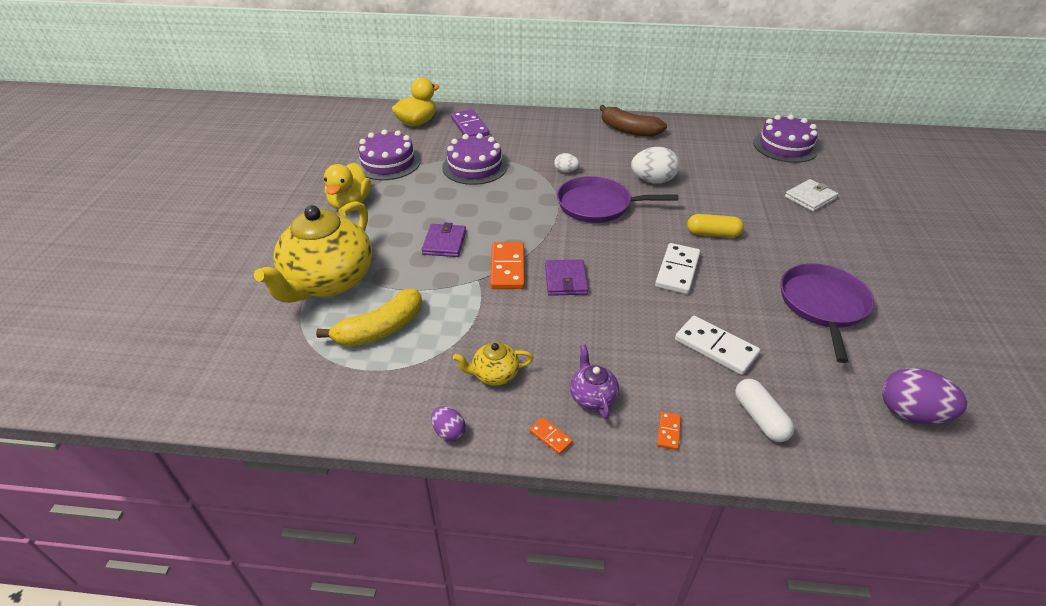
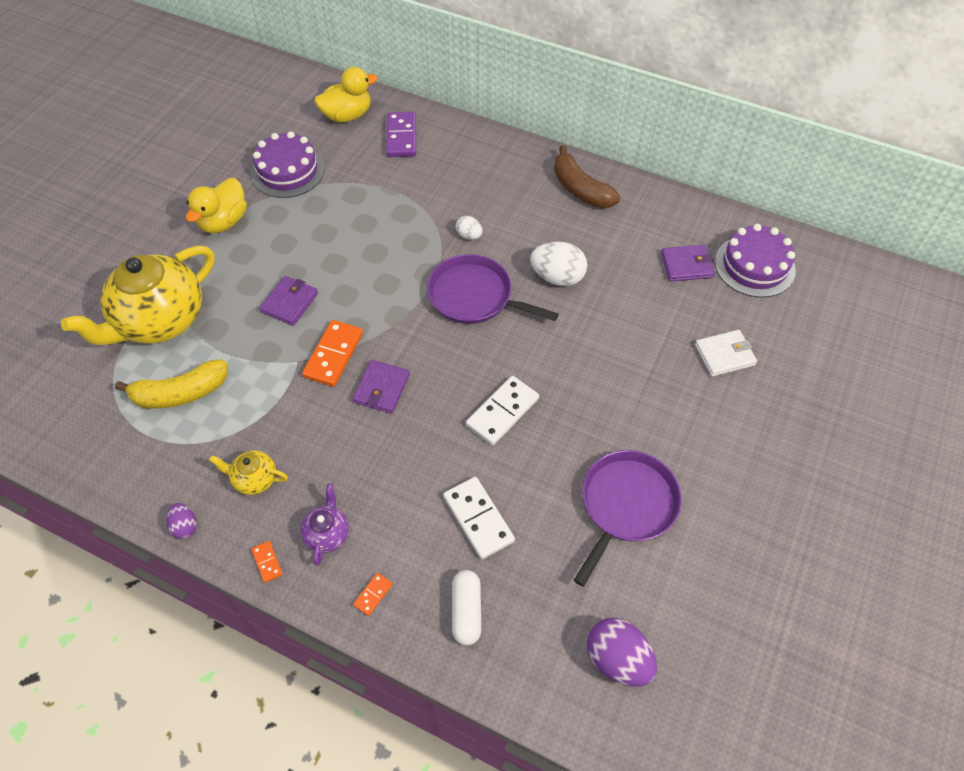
camera: 20 degrees right, 15 degrees up
purple cake [442,133,508,185] -> none
yellow capsule [687,214,744,238] -> none
none -> purple wallet [661,245,715,282]

